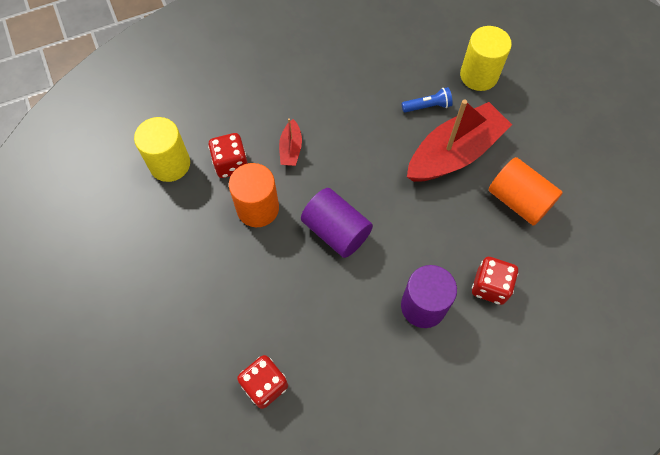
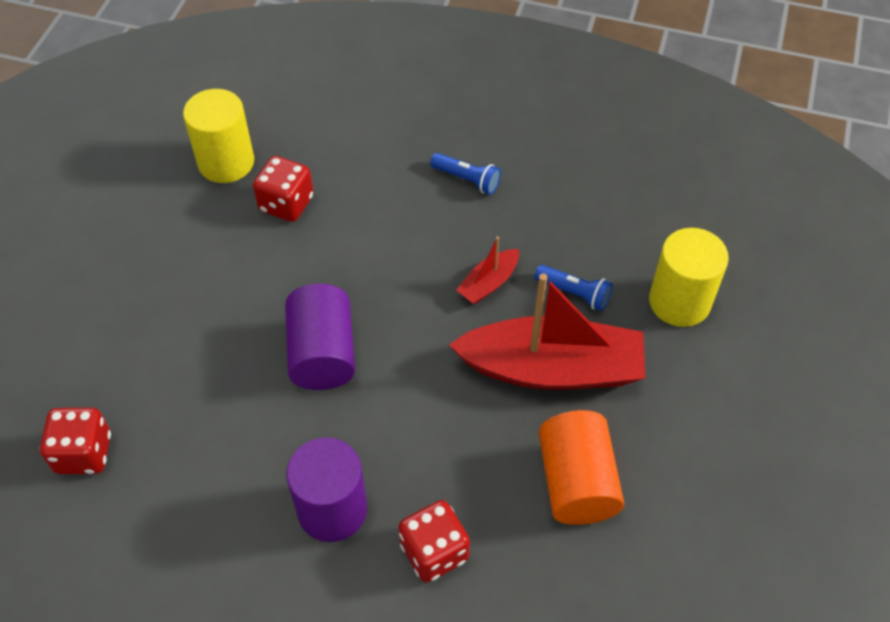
camera: 40 degrees right, 10 degrees down
orange cylinder [229,163,279,227] -> none
red boat [279,118,302,166] -> red boat moved to [456,237,519,305]
none -> blue flashlight [430,153,501,195]

